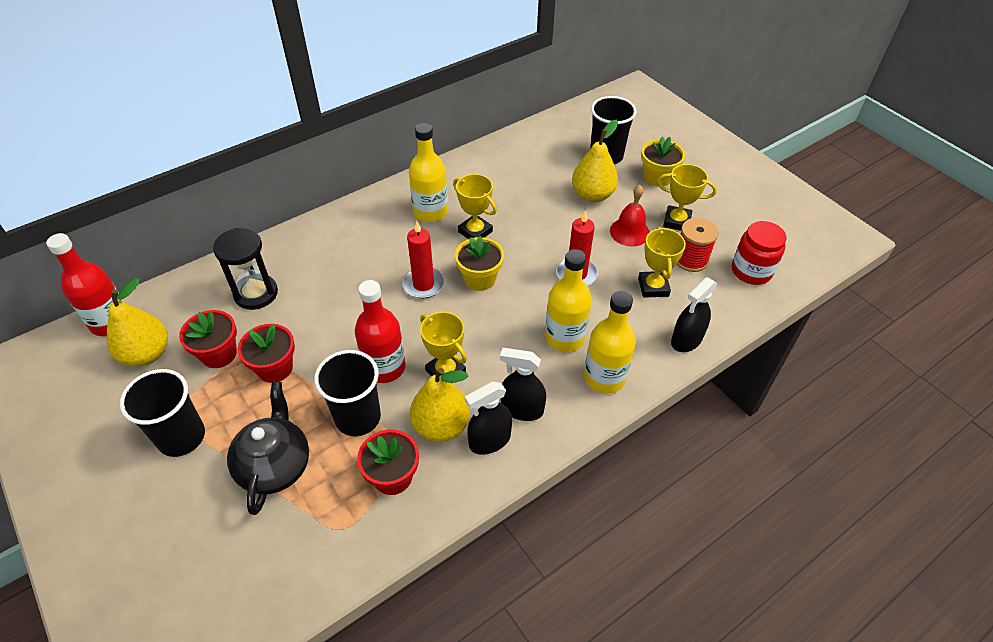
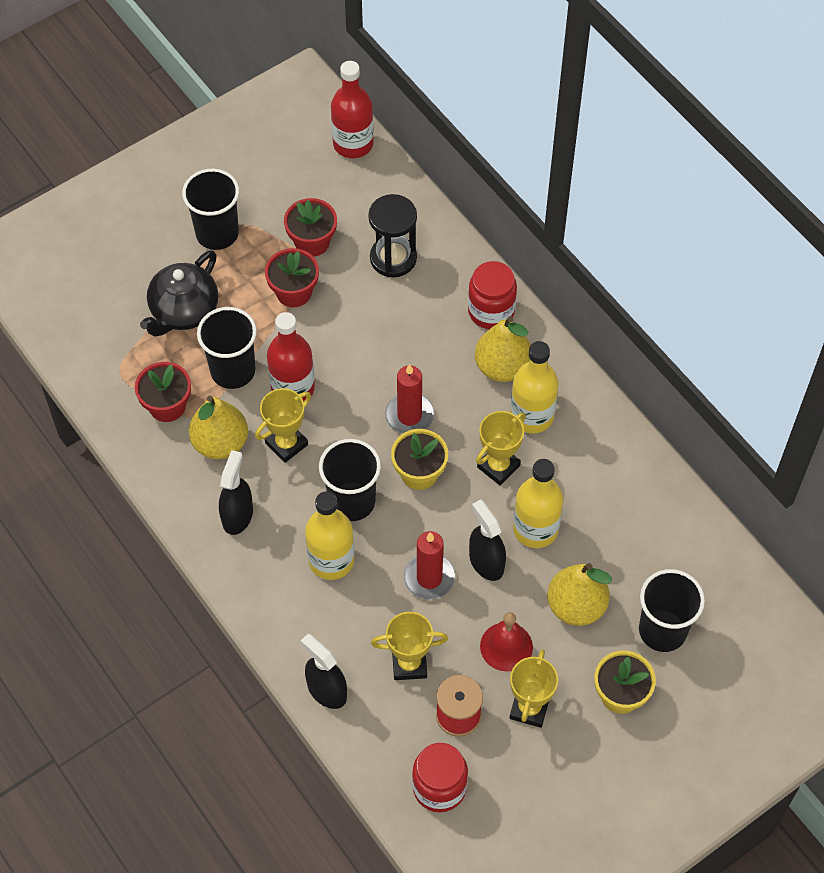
camera: 90 degrees right, 10 degrees up
yellow pear [107,278,168,366] -> yellow pear moved to [475,316,531,382]
black teapot [227,382,309,515] -> black teapot turned 120 degrees clockwise [140,250,218,337]
black spray bottle [465,382,512,455] -> black spray bottle moved to [469,499,506,581]
yellow bottle [584,291,636,394] -> yellow bottle moved to [513,459,563,548]
none -> black cup [319,439,381,521]
none -> red jar [468,261,517,329]

